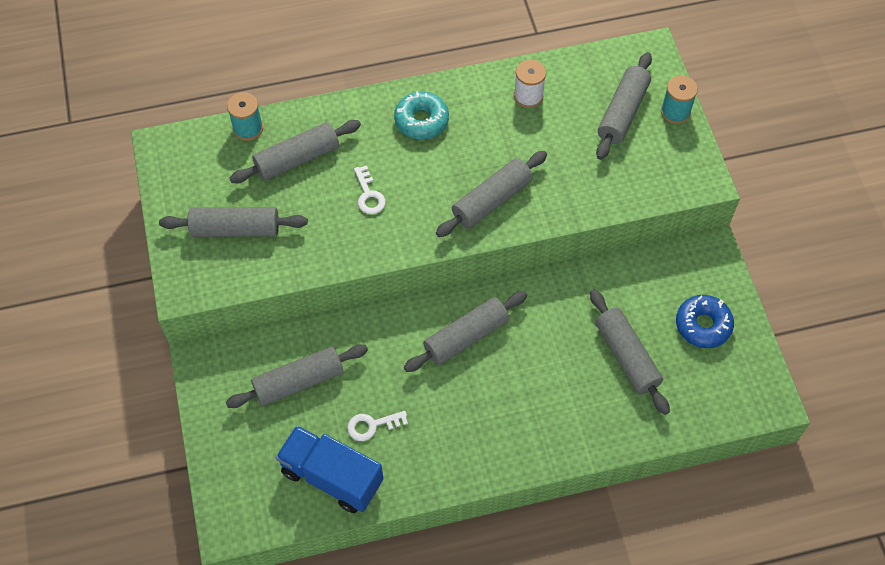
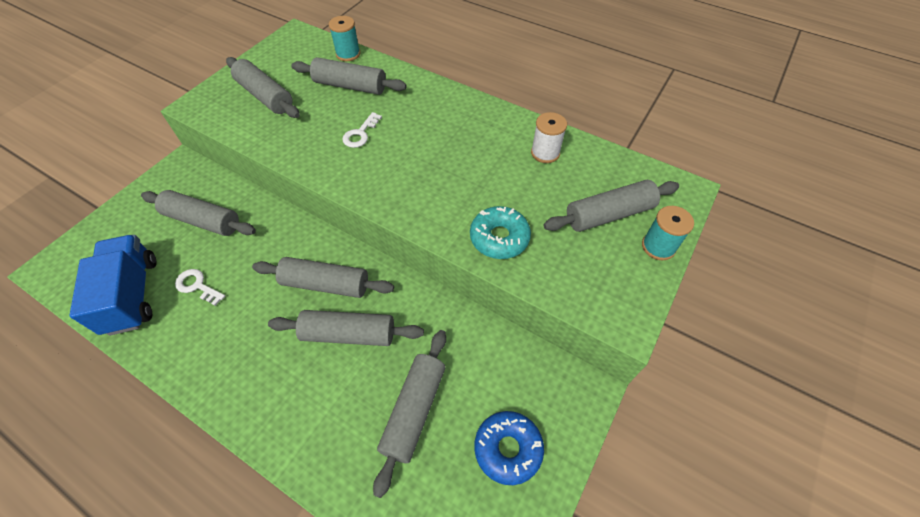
camera: 45 degrees right, 5 degrees down
turquoise donut [394,91,449,139] -> turquoise donut moved to [470,206,531,259]
grey rolling pin [436,151,547,237] -> grey rolling pin moved to [268,310,424,346]

